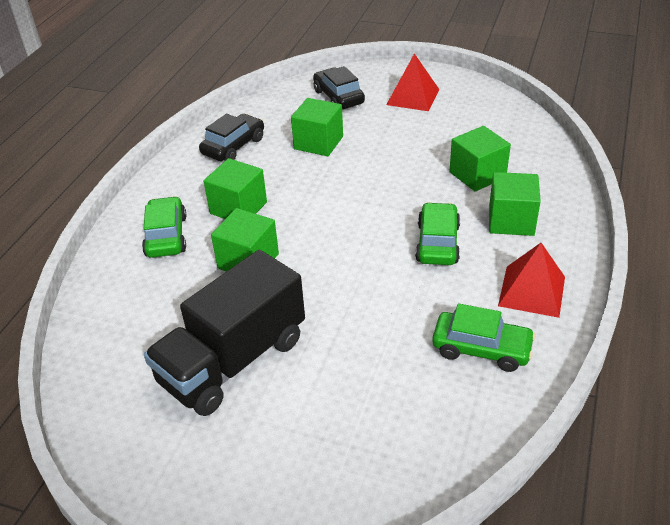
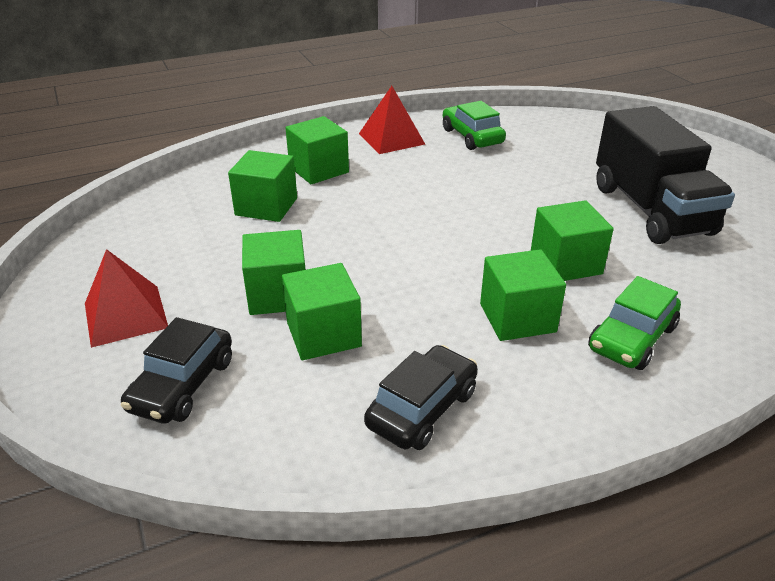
camera: 135 degrees left, 5 degrees down
black truck [144,250,305,416] -> black truck turned 75 degrees clockwise [596,106,735,244]
black car [199,114,264,161] -> black car turned 135 degrees clockwise [364,345,478,450]
green car [415,202,460,265] -> none
none -> green cube [242,230,305,315]

